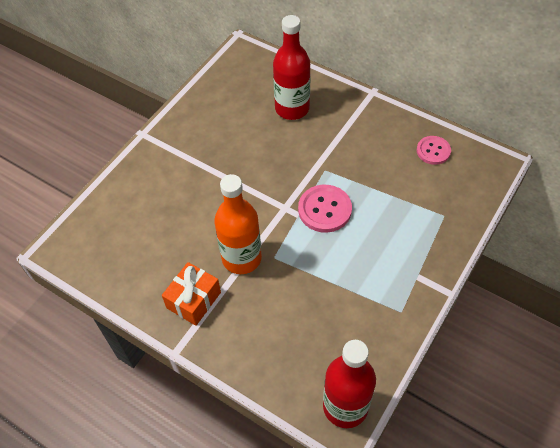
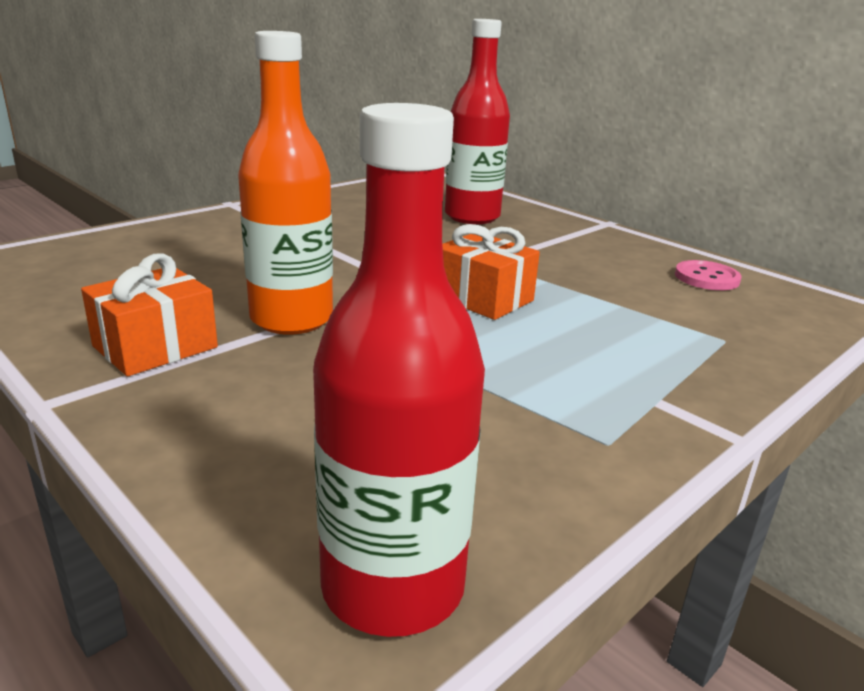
camera: 10 degrees right, 30 degrees down
pink button [298,185,352,233] -> orange gift [442,224,540,320]

